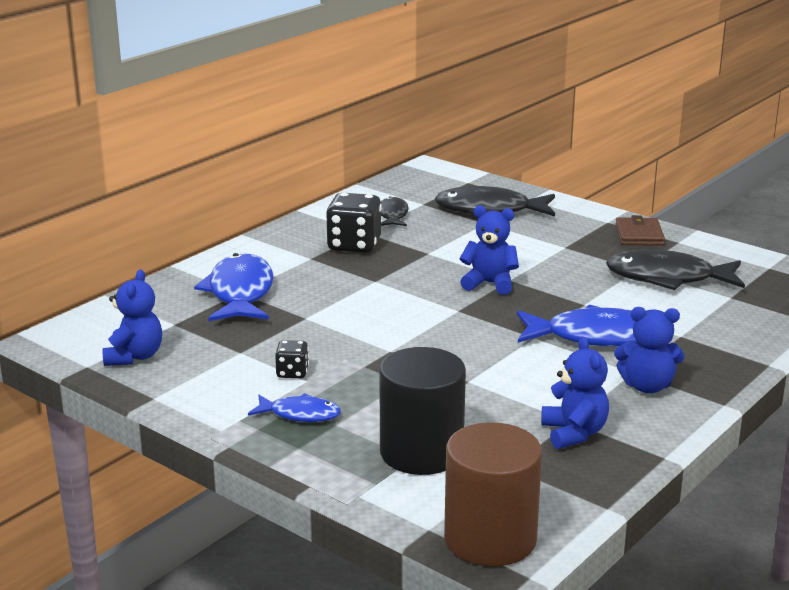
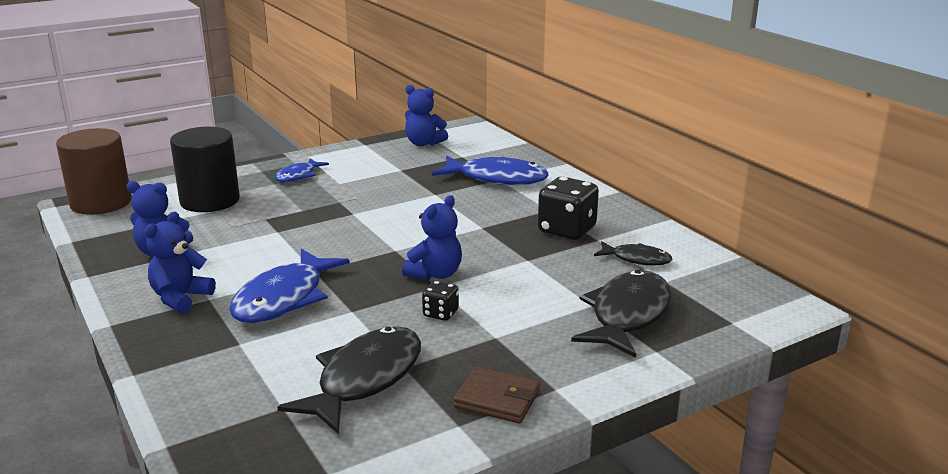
camera: 110 degrees right, 0 degrees up
black dice [275,340,309,378] -> black dice moved to [422,281,459,321]

